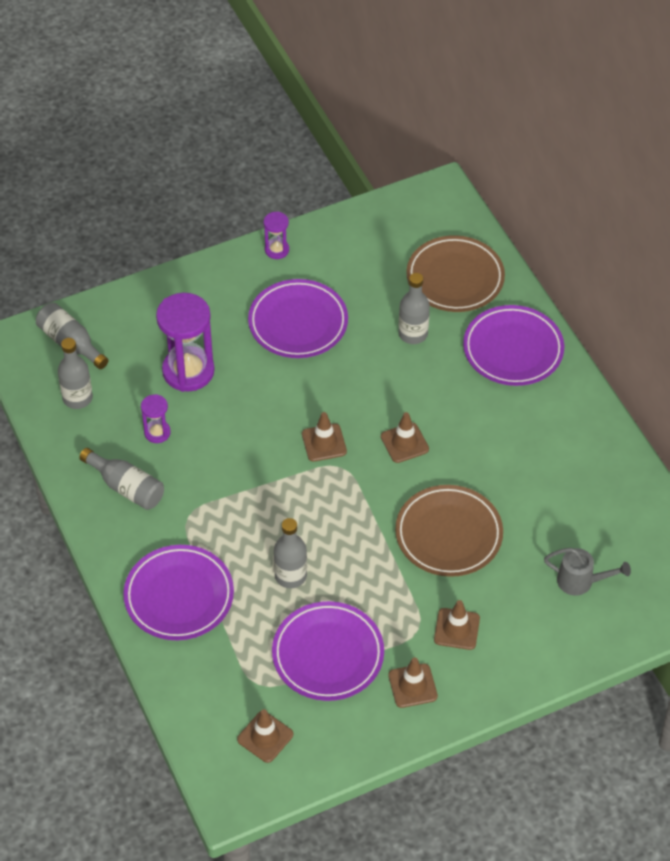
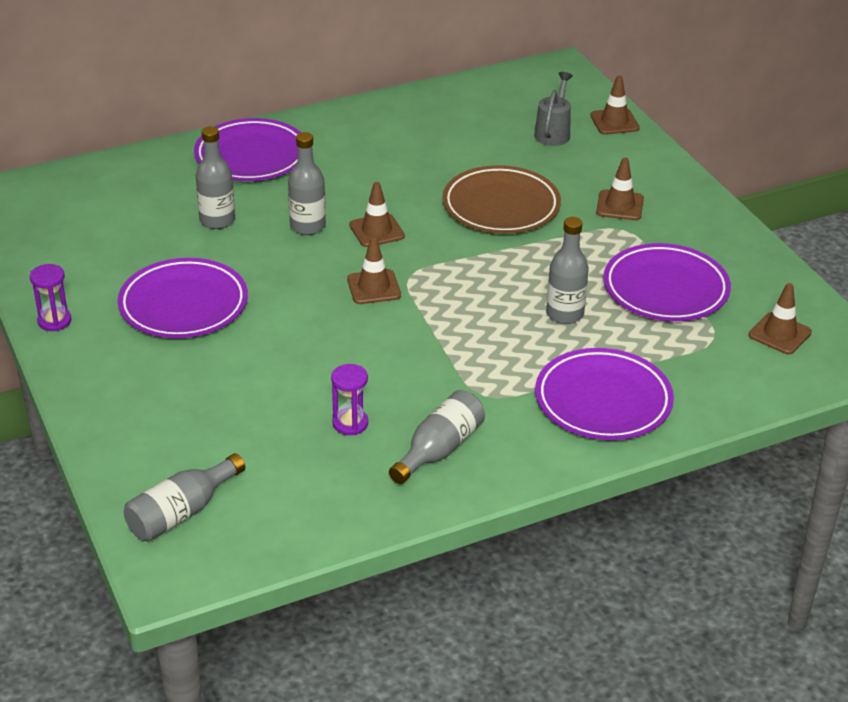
camera: 90 degrees left, 15 degrees down
grey bottle [58,338,93,409] -> grey bottle moved to [288,132,326,235]
purple hourglass [156,293,215,392] -> none
brown traffic cone [388,658,438,708] -> brown traffic cone moved to [590,76,640,135]
brown plate [406,235,505,312] -> none

